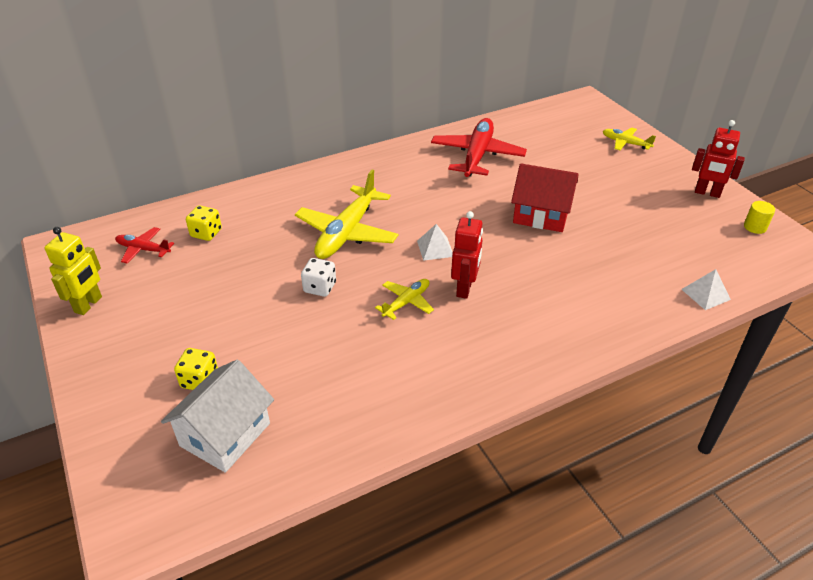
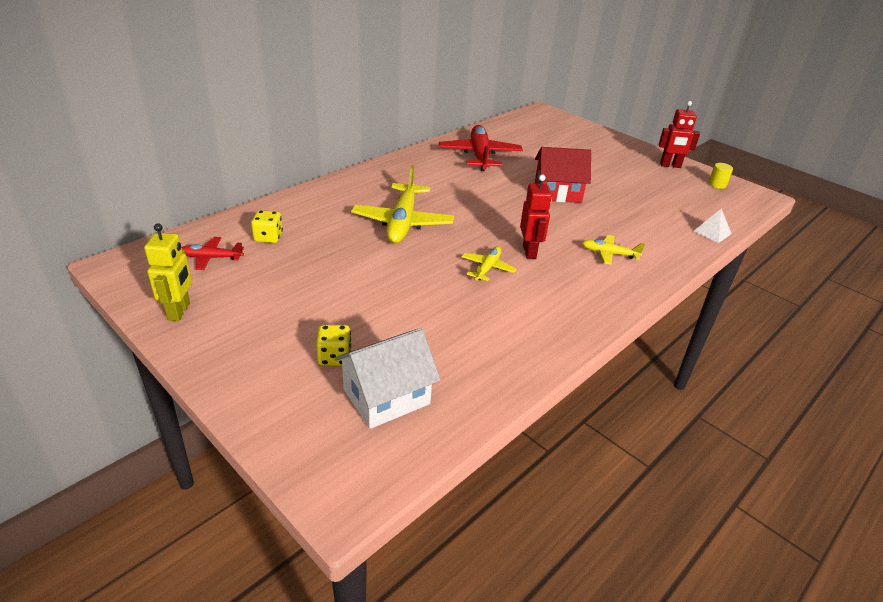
camera: 20 degrees left, 5 degrees down
white house [161,360,274,473] -> white house turned 45 degrees clockwise [335,328,441,429]
white dice [301,258,336,297] -> none
white pyramid [417,224,453,261] -> none
yellow plane [603,127,656,150] -> yellow plane moved to [582,235,645,265]

